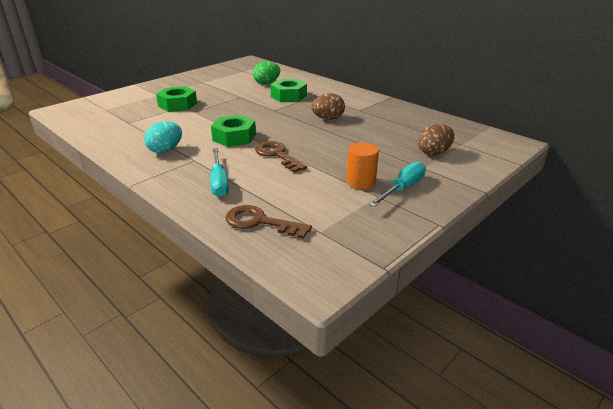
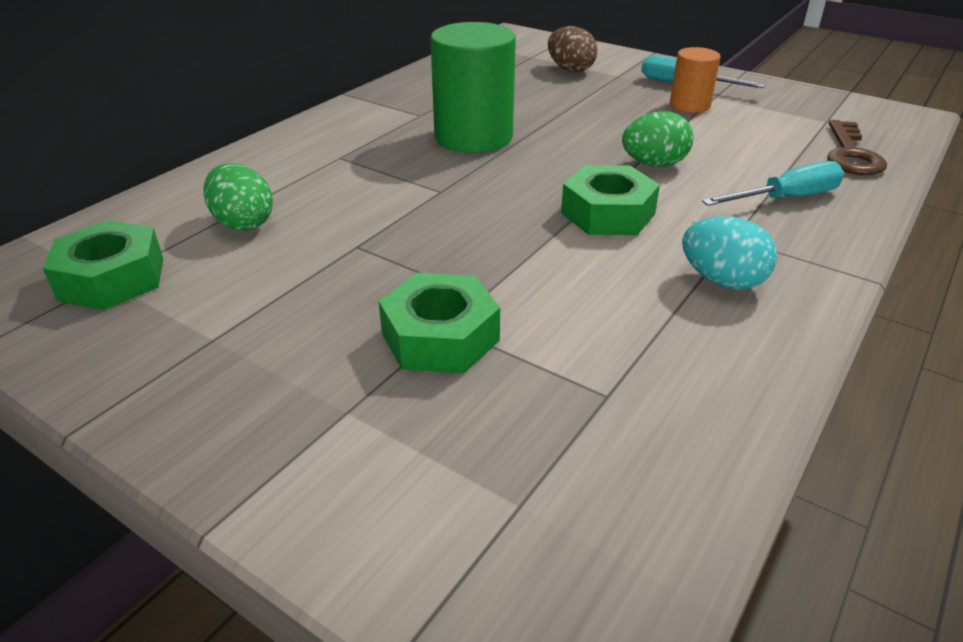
camera: 100 degrees left, 5 degrees up
brown key [255,141,307,173] -> green egg [622,111,693,167]
green nut [270,79,307,102] -> green nut moved to [43,220,163,310]
brown egg [311,93,345,120] -> green cylinder [430,22,516,153]

